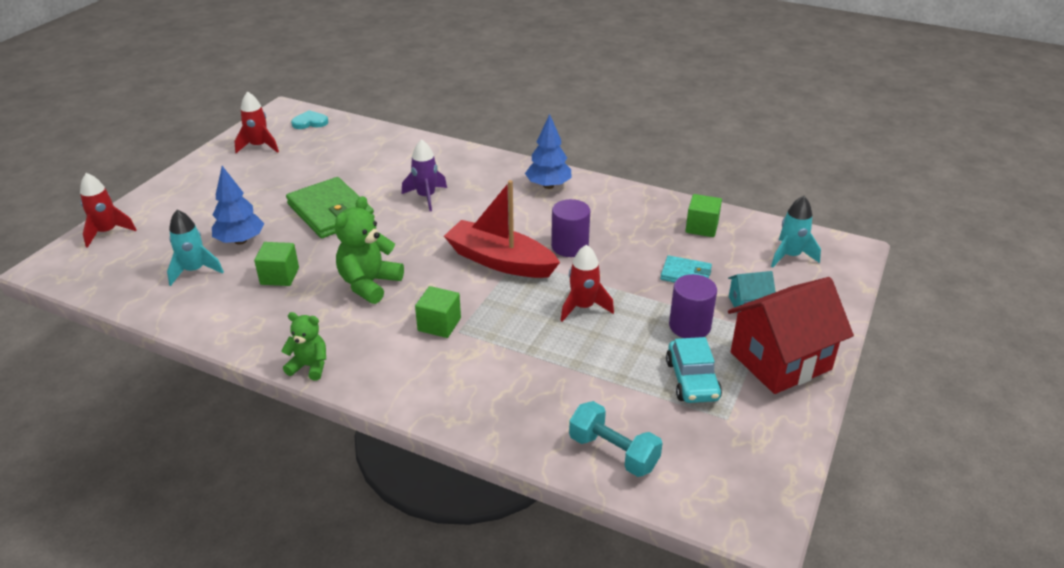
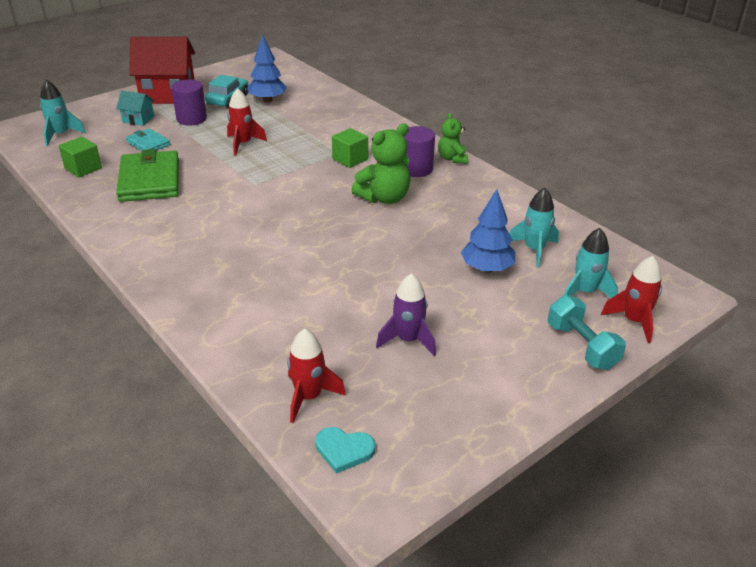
camera: 155 degrees left, 0 degrees up
red rocket [234,91,279,153] -> red rocket moved to [287,329,346,423]
green cube [254,242,299,286] -> none
green teddy bear [281,312,326,380] -> green teddy bear turned 45 degrees clockwise [438,113,468,164]
green wallet [286,177,375,238] -> green wallet moved to [116,149,179,202]
purple rocket [402,139,447,211] -> purple rocket moved to [376,273,436,356]
red boat [444,180,560,278] -> none
blue tree [525,114,572,189] -> blue tree moved to [247,34,287,102]
purple cylinder [551,199,590,257] -> purple cylinder moved to [404,126,435,177]
turquoise dumbbell [569,401,663,477] -> turquoise dumbbell moved to [548,295,626,370]
none -> turquoise rocket [564,228,618,298]

